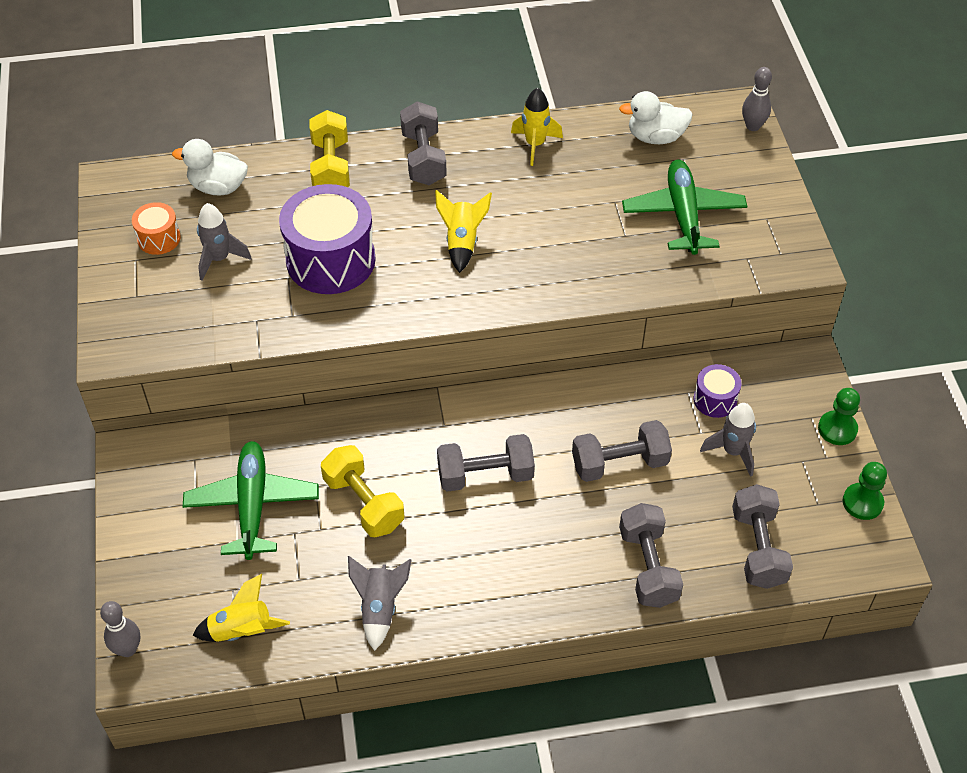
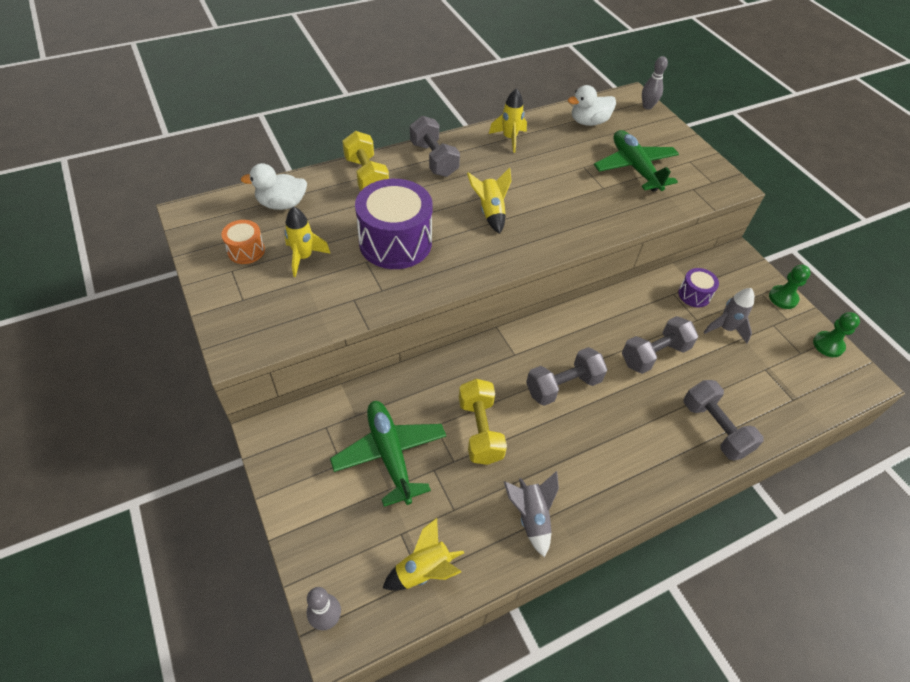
camera: 20 degrees left, 0 degrees up
grey rocket [197,203,251,281] -> yellow rocket [285,206,331,277]
yellow dumbbell [321,445,404,537] -> yellow dumbbell turned 45 degrees clockwise [459,379,507,465]
grey dumbbell [732,484,793,589] -> none

